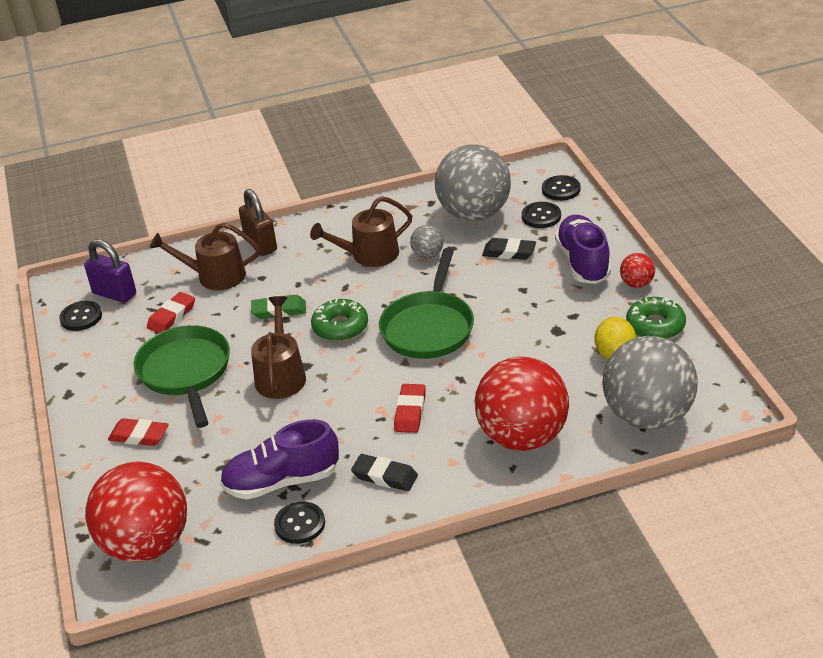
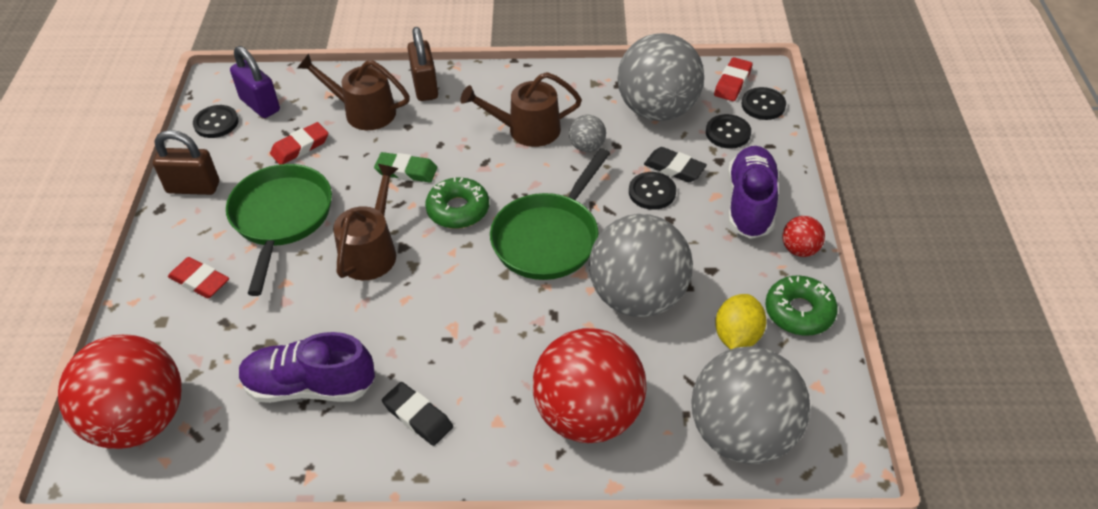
camera: 15 degrees right, 10 degrees up
black button [274,501,325,544] -> black button moved to [629,172,676,210]
red eraser [394,384,426,433] -> red eraser moved to [714,57,753,101]
none -> brown padlock [153,130,219,195]
none -> grey ball [589,214,693,317]

